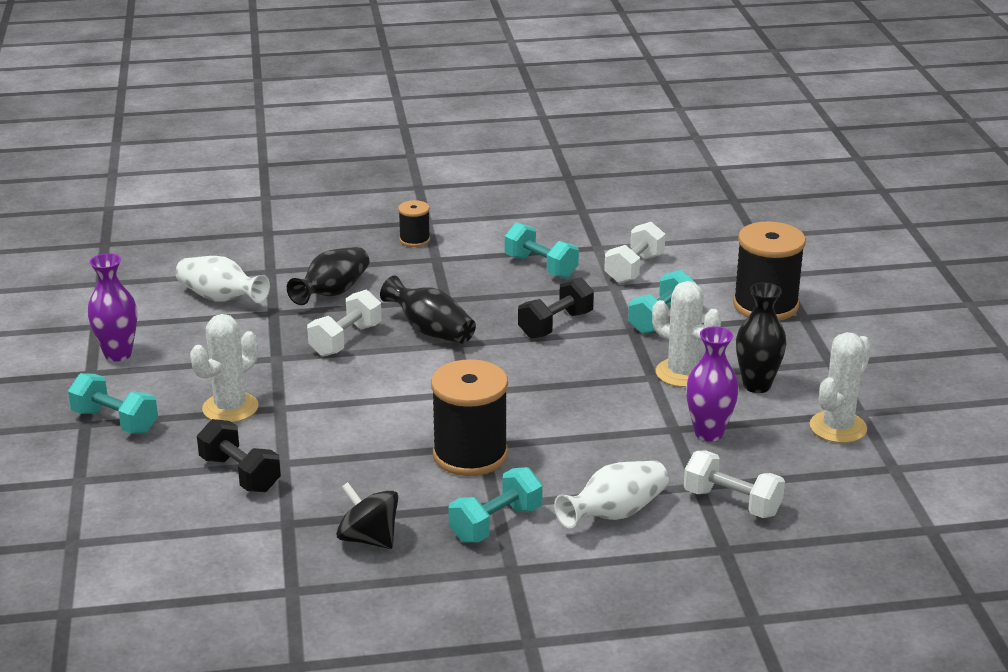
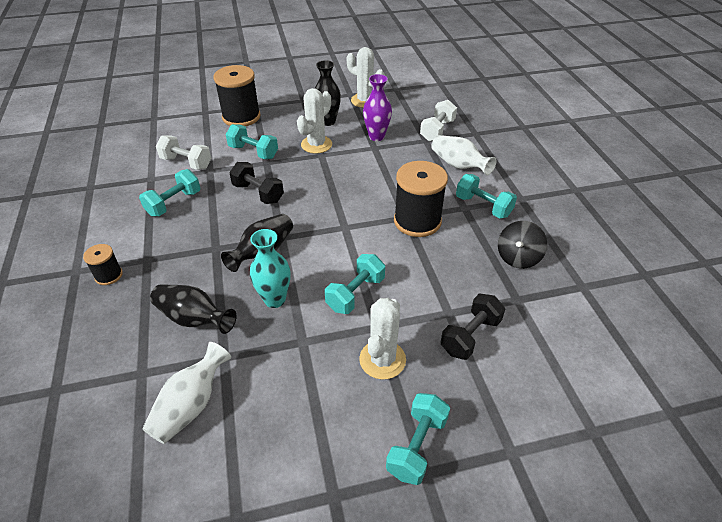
camera: 95 degrees left, 15 degrees up
purple vase [87,253,137,362] -> none
white cactus [190,314,259,423] -> white cactus turned 75 degrees clockwise [359,298,406,379]
white dumbbell [307,290,382,357] -> turquoise vase [250,229,291,308]
none -> turquoise dumbbell [325,254,385,314]

